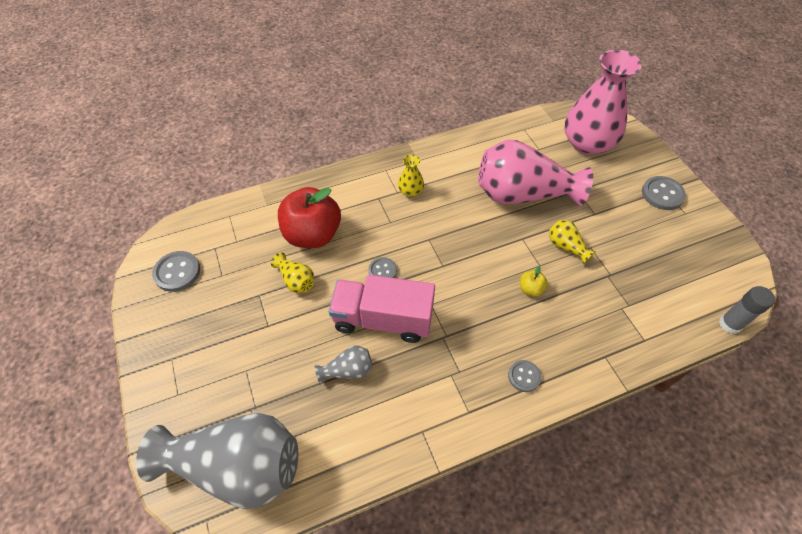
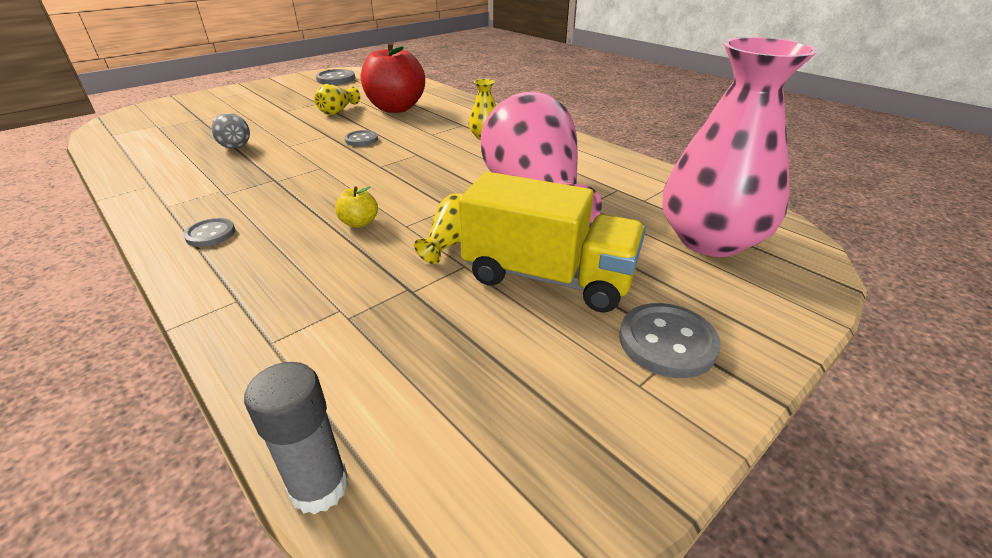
camera: 70 degrees right, 20 degrees down
grey vase [136,413,298,509] -> none
pink truck [329,275,435,343] -> none
none -> yellow truck [459,172,646,313]

